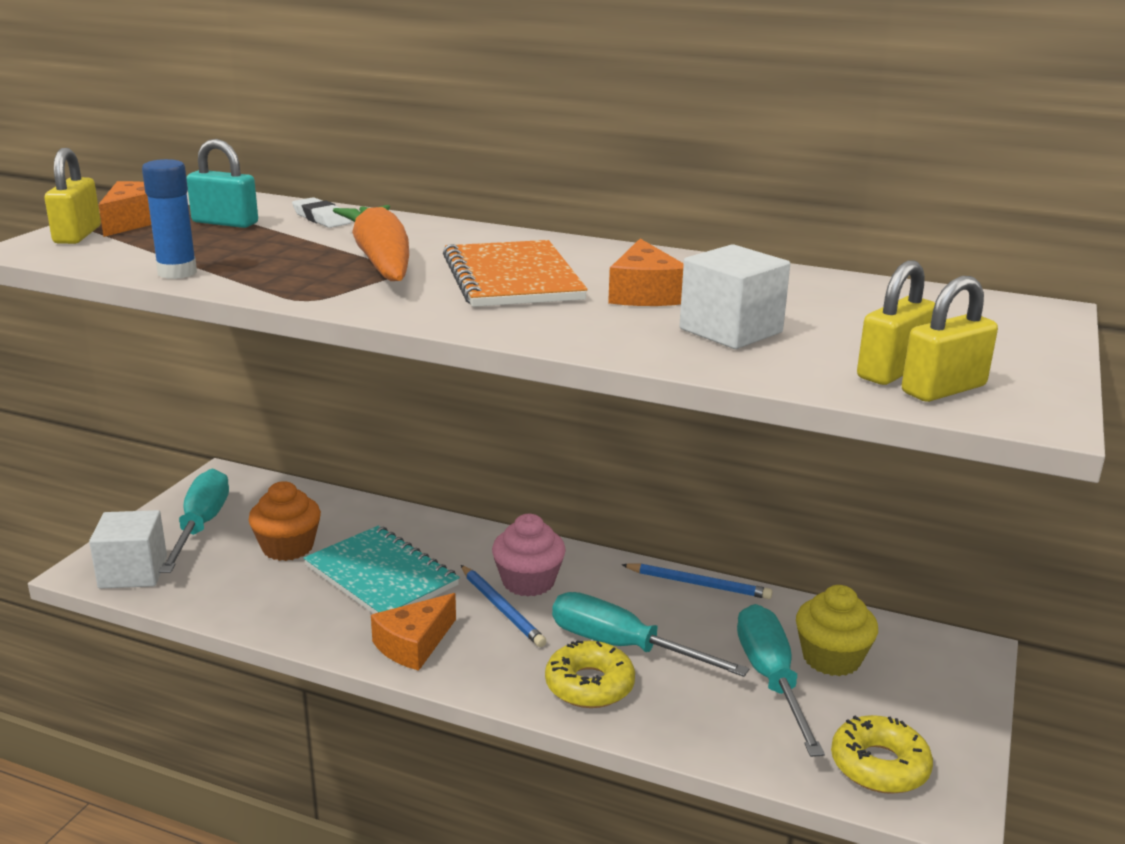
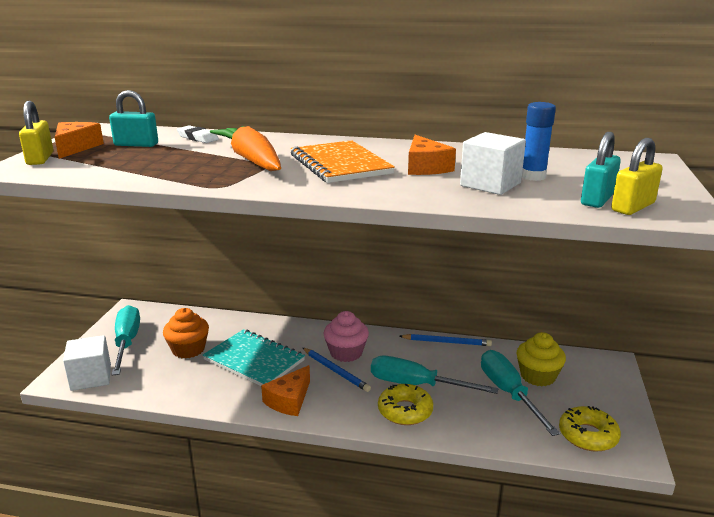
camera: 10 degrees left, 0 degrees up
blue glue stick [142,159,197,279] -> blue glue stick moved to [522,102,556,181]
yellow padlock [857,260,935,385] -> turquoise padlock [581,132,621,208]

